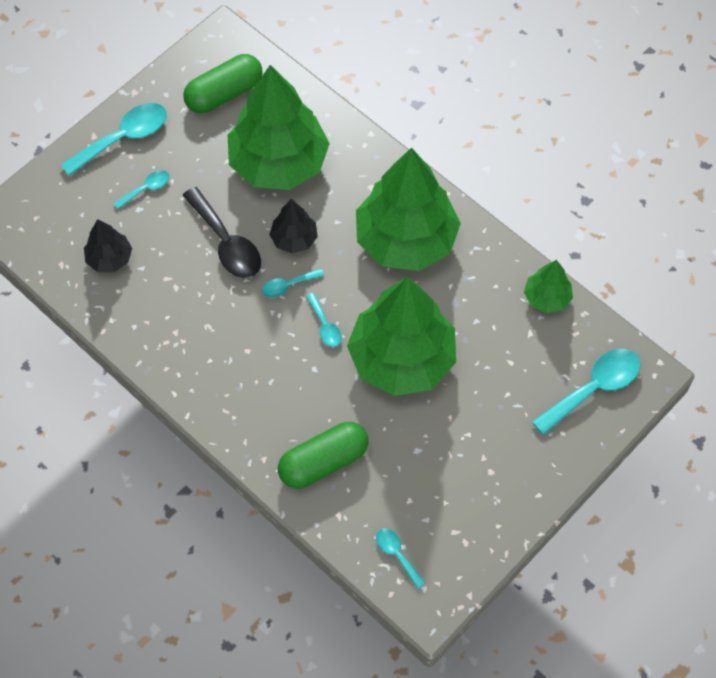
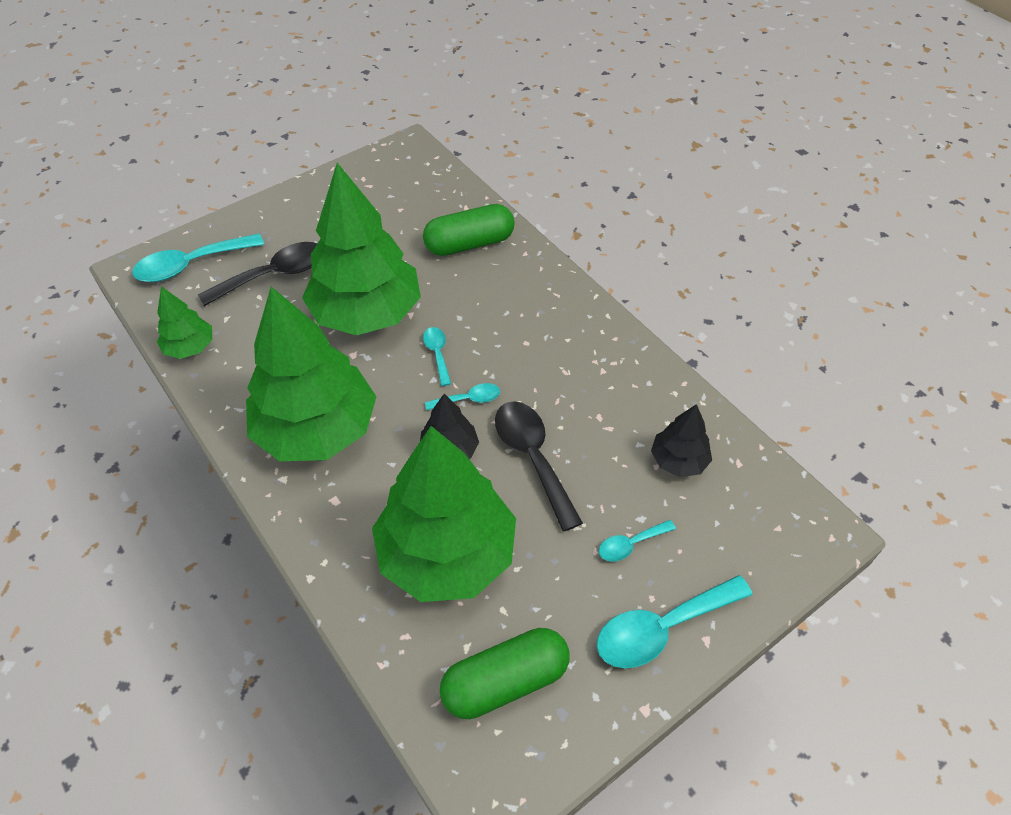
camera: 170 degrees left, 10 degrees down
turquoise spoon [376,528,426,589] -> none
none -> black spoon [198,242,317,306]

